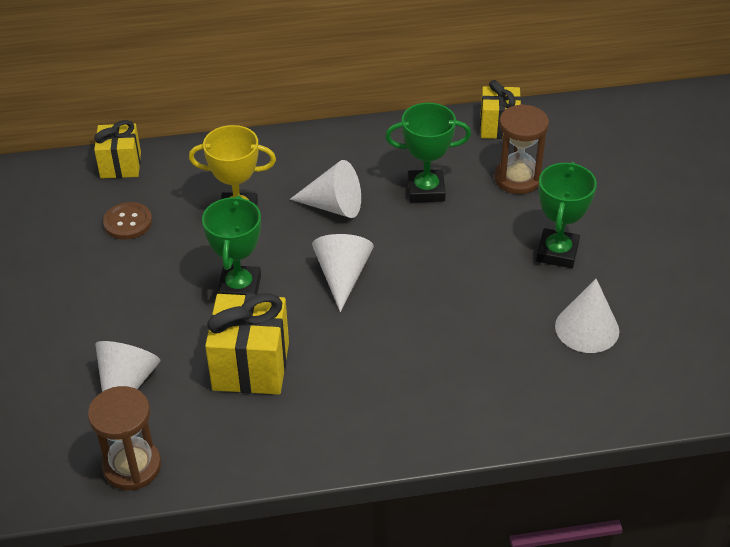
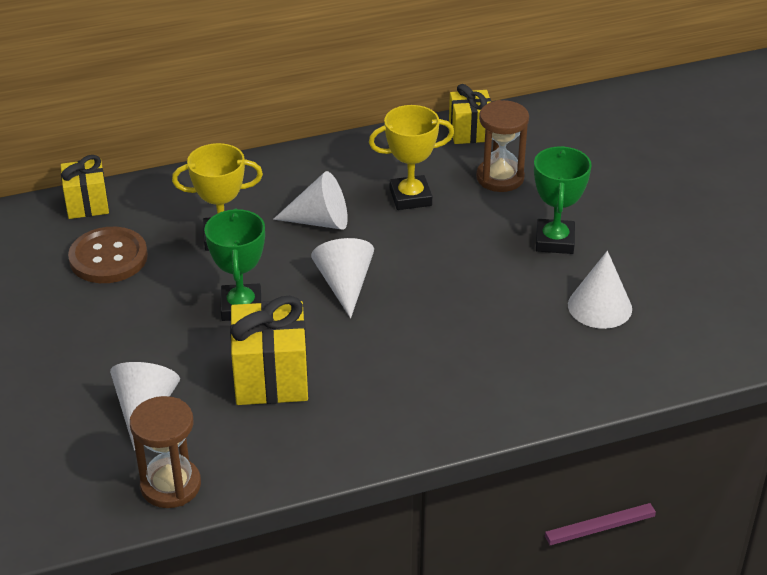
camera: 10 degrees left, 5 degrees down
brown button [103,202,152,240] -> brown button [68,227,148,283], size x1.53
green trophy [385,103,471,203] -> yellow trophy [369,105,454,210]

